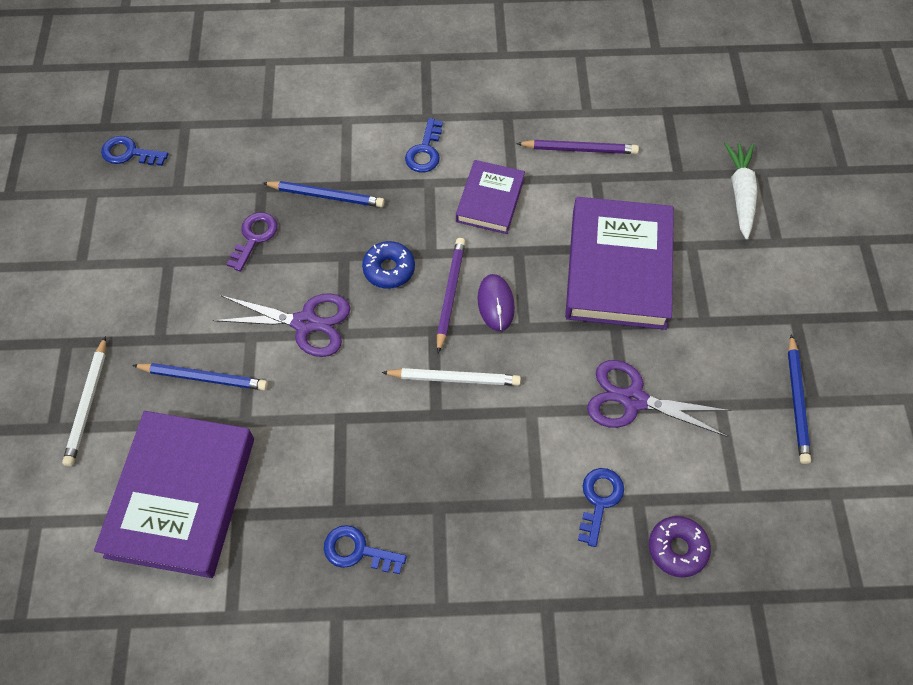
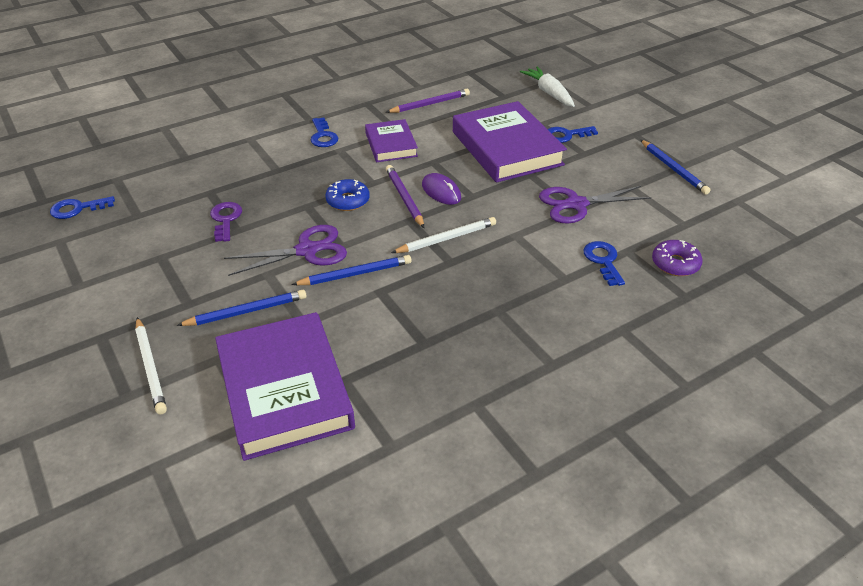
camera: 30 degrees left, 20 degrees down
blue pencil [263,181,384,207] -> blue pencil moved to [291,255,412,285]
blue key [324,525,407,574] -> blue key moved to [547,126,598,143]

